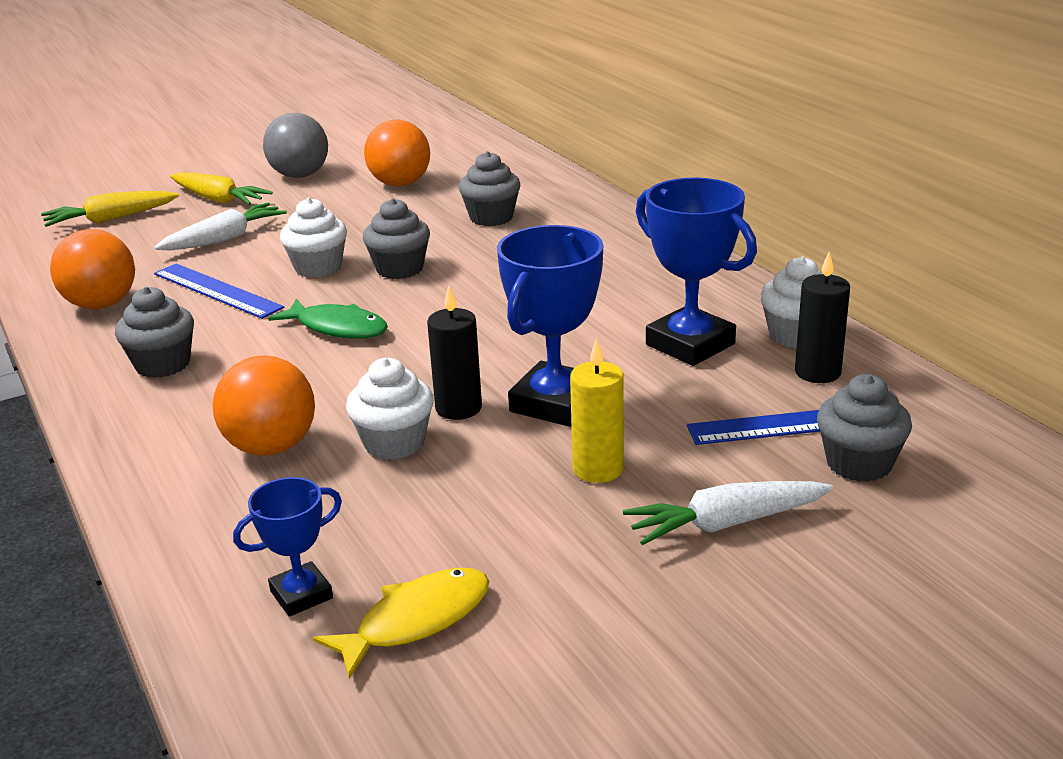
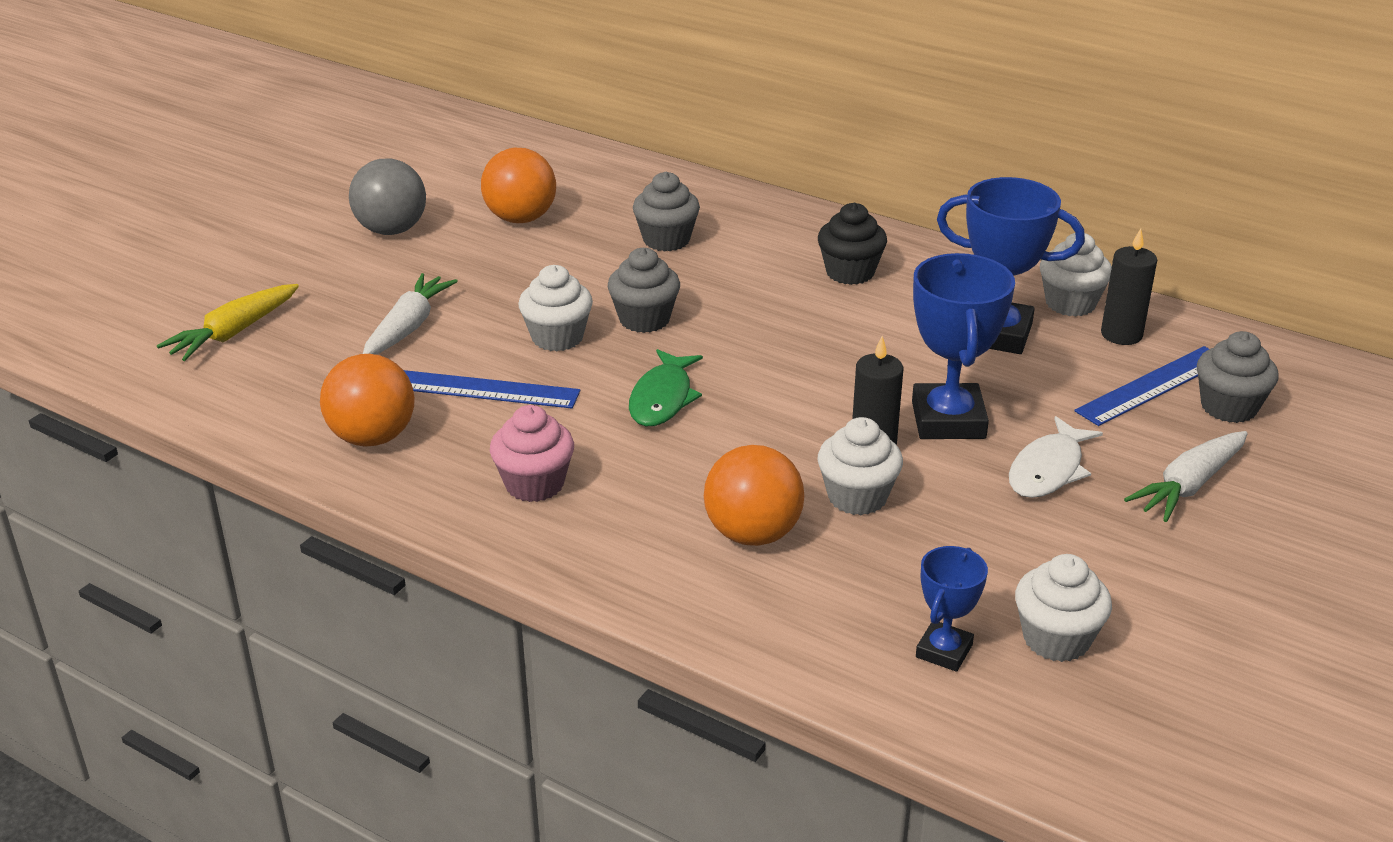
camera: 30 degrees left, 5 degrees up
grey cupcake [115,287,194,378] -> pink cupcake [490,405,574,502]
yellow carrot [170,172,273,205] -> none
green fish [268,298,388,339] -> green fish turned 105 degrees clockwise [629,349,703,426]
yellow fish [313,568,489,679] -> white cupcake [1015,554,1112,662]
yellow candle [570,338,624,483] -> white fish [1009,416,1103,498]
none -> black cupcake [818,203,887,285]

